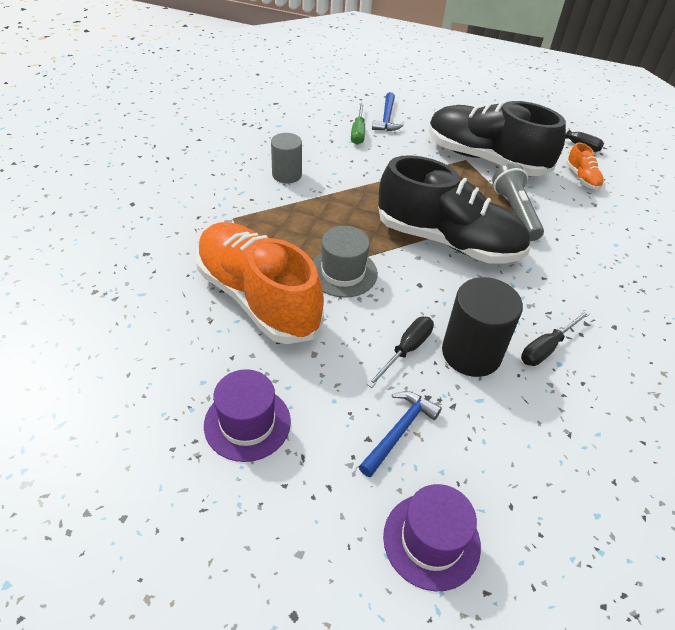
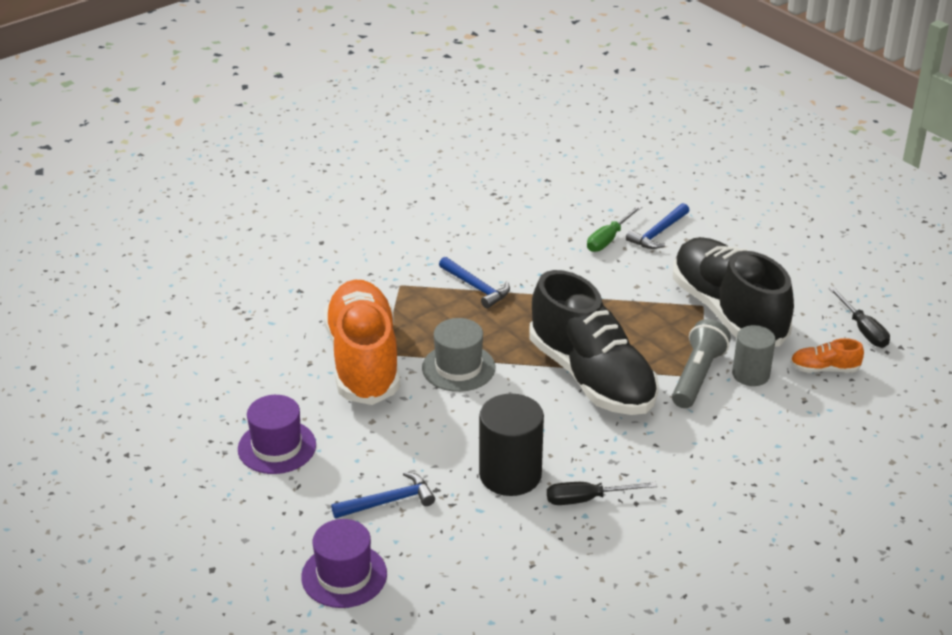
camera: 35 degrees right, 10 degrees down
grey cylinder [271,133,302,183] -> grey cylinder moved to [732,325,776,386]
black screwdriver [366,317,434,388] -> none
orange shoe [566,143,604,190] -> orange shoe turned 75 degrees clockwise [790,338,864,373]
none -> blue hammer [439,257,510,309]

